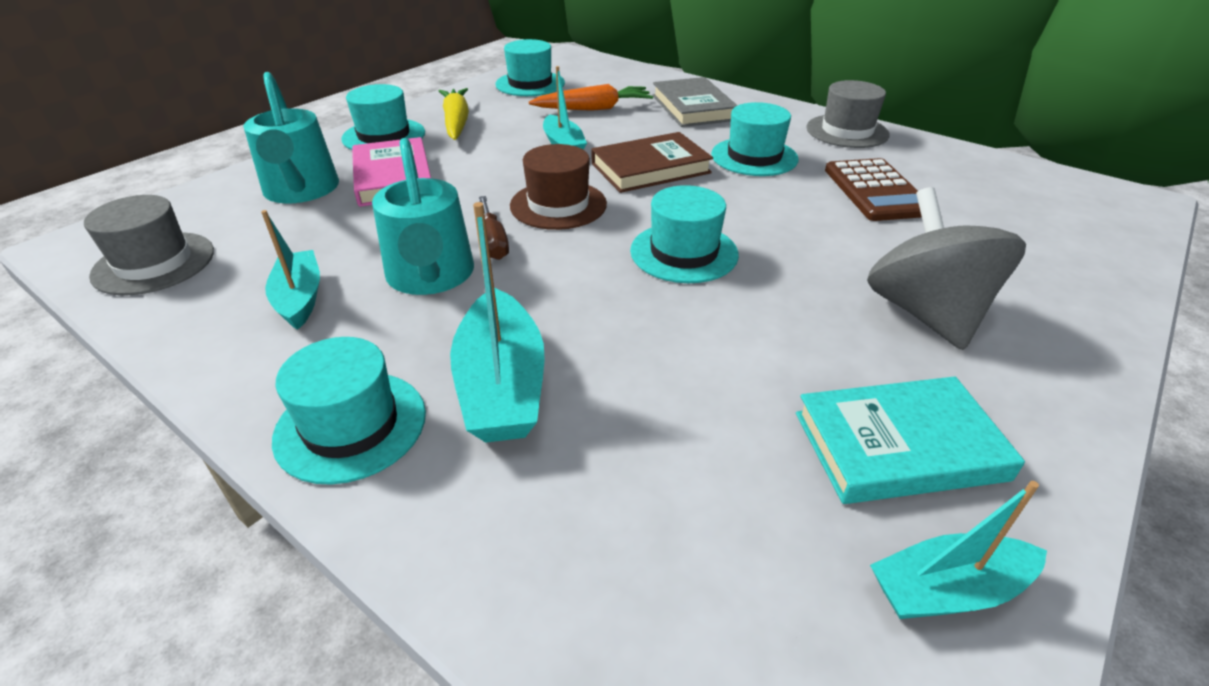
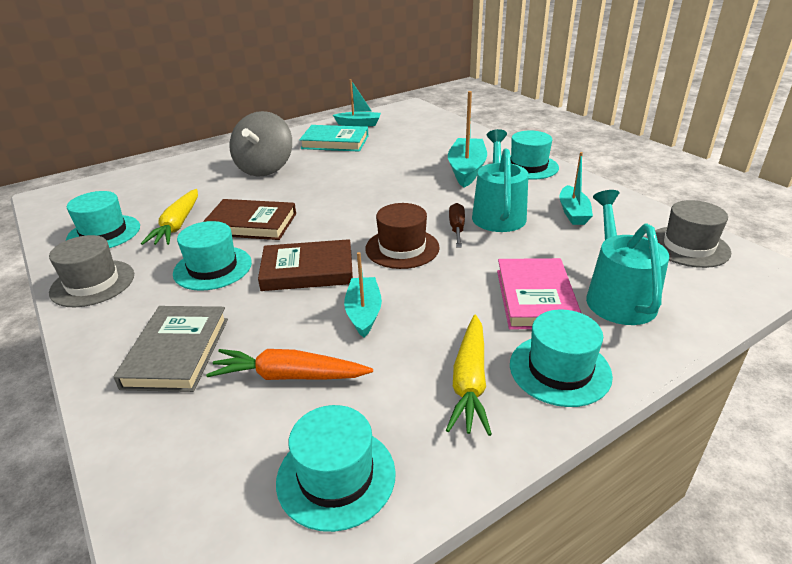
camera: 160 degrees left, 5 degrees down
turquoise hat [630,185,739,283] -> turquoise hat moved to [66,191,140,248]
brown calculator [825,158,922,221] -> yellow carrot [141,189,198,245]
none -> brown book [203,199,296,240]

